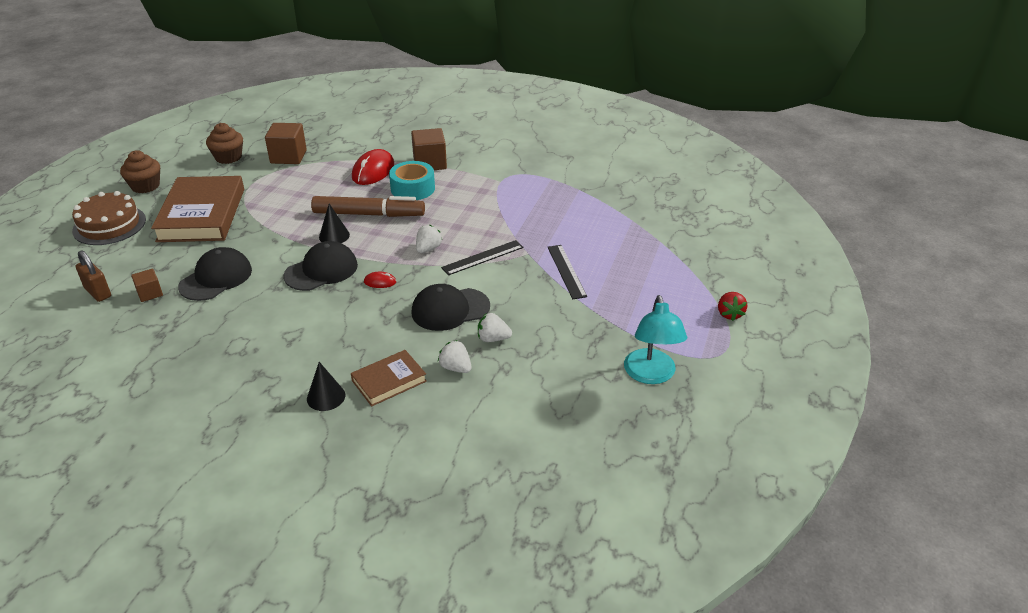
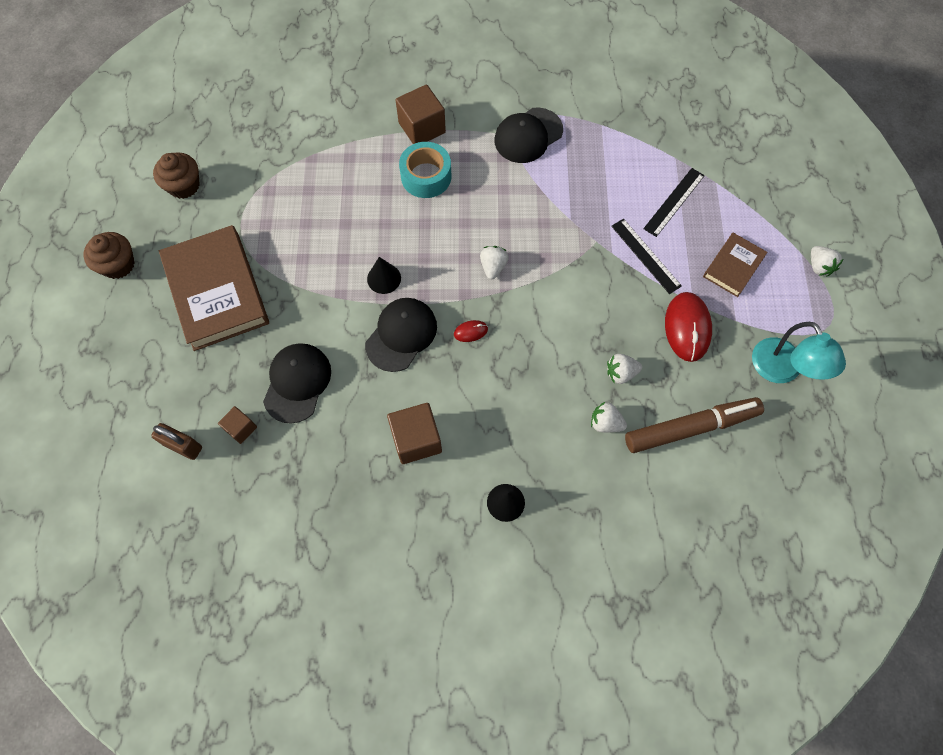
camera: 20 degrees left, 30 degrees up
brown cake [72,191,146,245] -> none
brown cube [265,123,307,164] -> brown cube moved to [387,403,442,464]
brown marker [311,196,425,217] -> brown marker moved to [625,397,764,453]
brown book [351,350,427,407] -> brown book moved to [703,233,767,297]
red mouse [352,149,394,185] -> red mouse moved to [665,292,712,362]
black cap [411,284,490,331] -> black cap moved to [494,108,563,163]
black ruler [441,240,524,275] -> black ruler moved to [643,168,705,237]
red strawberry [718,292,747,321] -> white strawberry [811,246,843,277]

